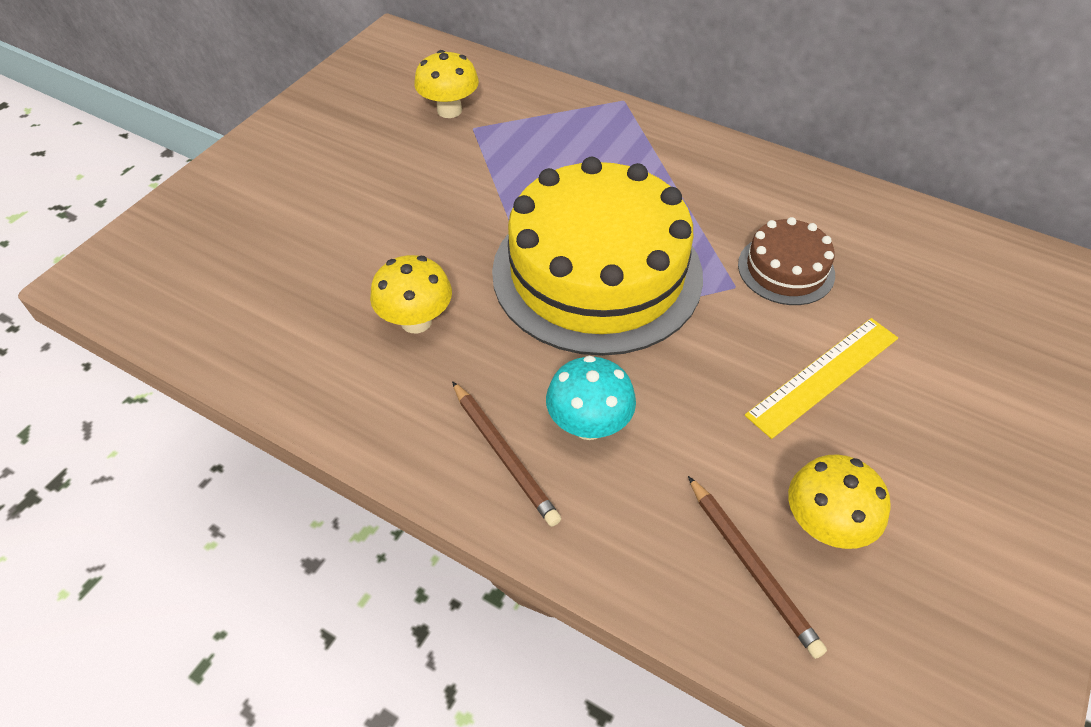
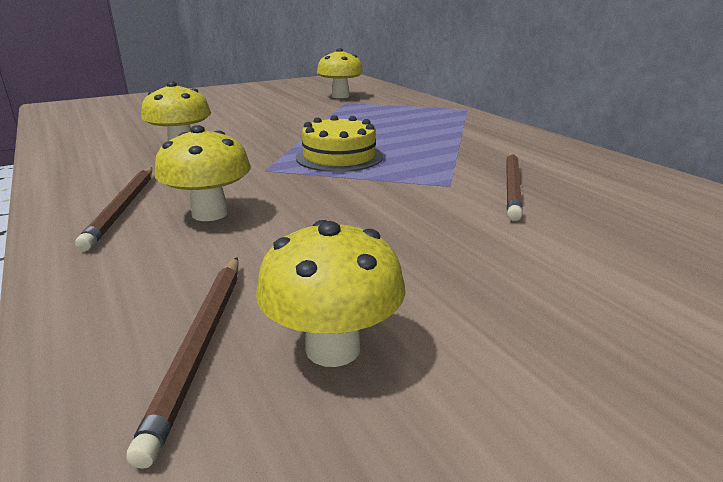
camera: 30 degrees right, 25 degrees down
yellow cake [492,157,703,356] -> yellow cake [296,115,383,172], size x0.46
turquoise mushroom [546,356,636,440] -> yellow mushroom [154,125,251,221]
brown cake [738,217,835,305] -> brown pencil [506,153,523,221]
yellow ruler [745,318,898,439] -> none

